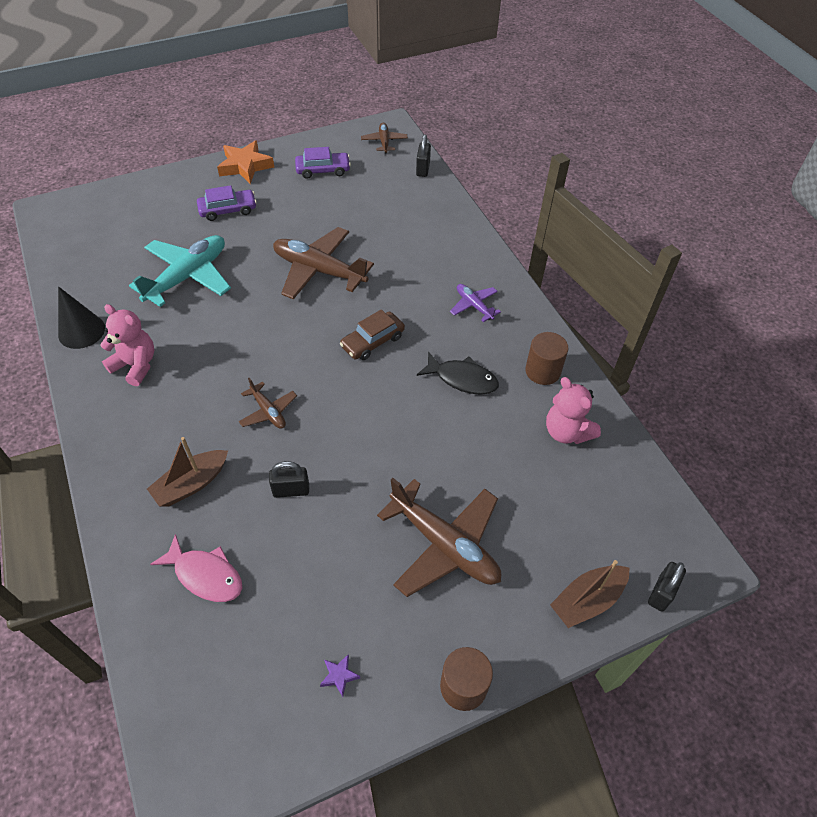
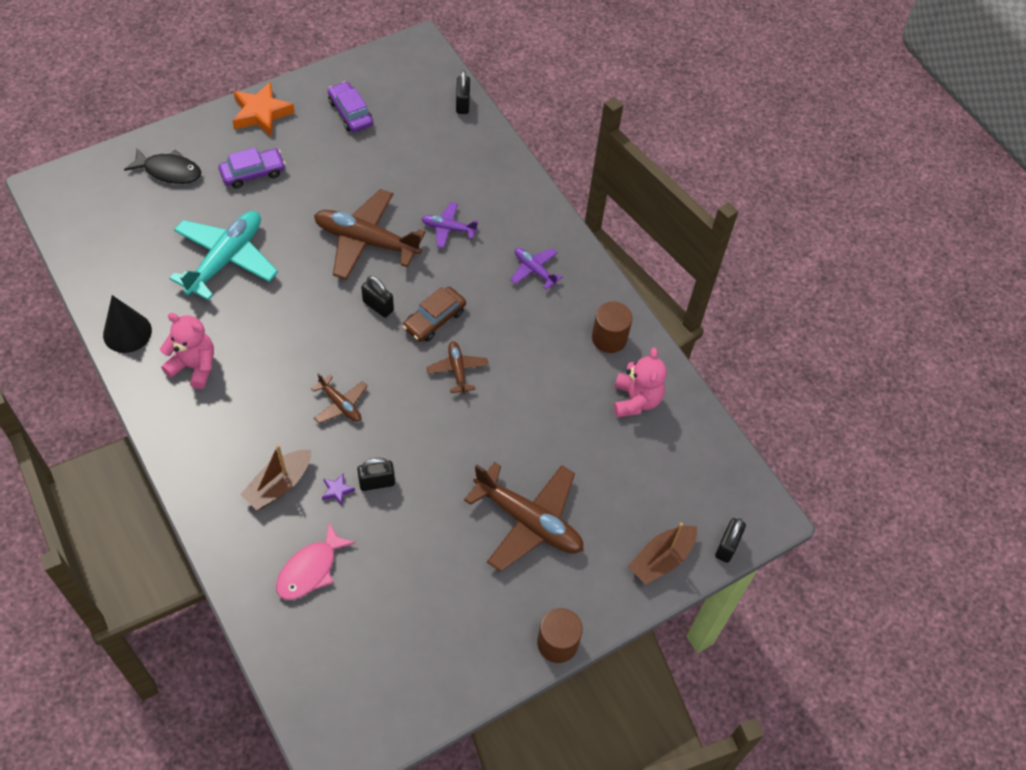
camera: 10 degrees left, 5 degrees up
pink fish [150,534,242,602] -> pink fish turned 105 degrees clockwise [276,523,355,600]
purple car [295,147,351,179] -> purple car turned 105 degrees counterclockwise [328,81,373,132]
purple star [320,654,360,697] -> purple star moved to [322,474,355,506]
brown plane [361,123,408,153] -> brown plane moved to [426,341,489,394]
black fish [417,352,499,395] -> black fish moved to [124,148,201,184]
pink teddy bear [546,377,601,444] -> pink teddy bear turned 135 degrees counterclockwise [614,347,667,417]
none -> black padlock [361,276,394,318]
none -> purple plane [421,202,478,248]

